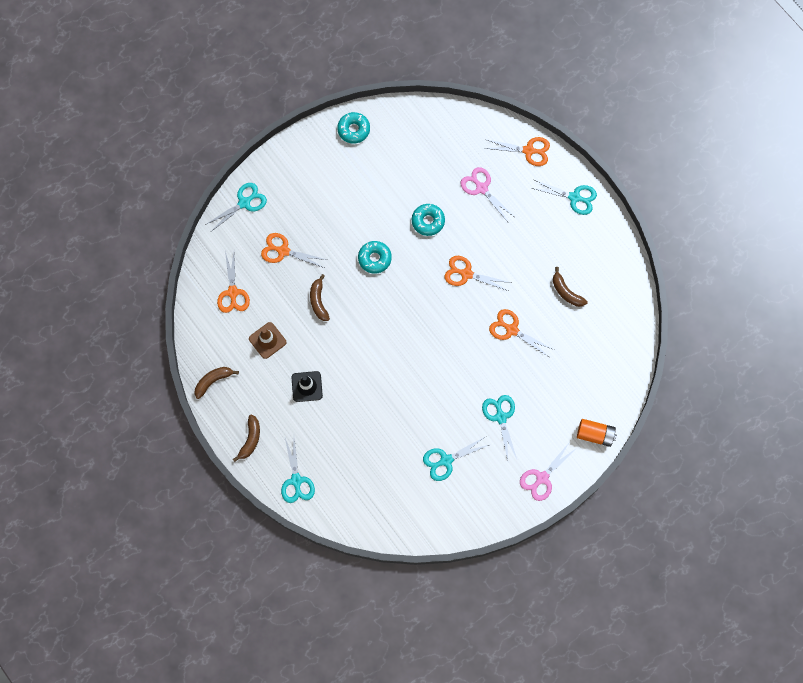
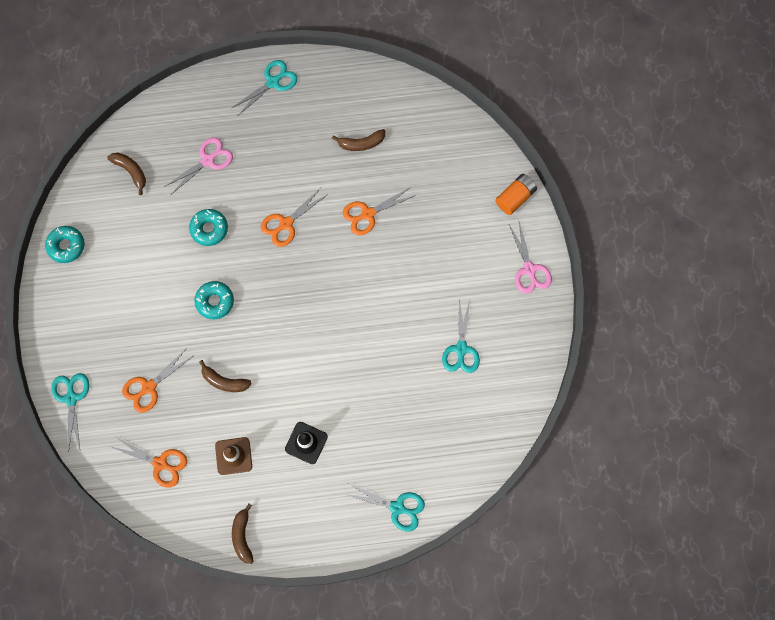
camera: 60 degrees left, 0 degrees up
brown banana [233,415,260,462] -> brown banana moved to [108,153,146,195]
pink scissors [461,167,513,222] -> pink scissors turned 150 degrees clockwise [164,137,233,194]
turquoise scissors [482,395,517,460] -> none
orange scissors [484,137,550,166] -> none

